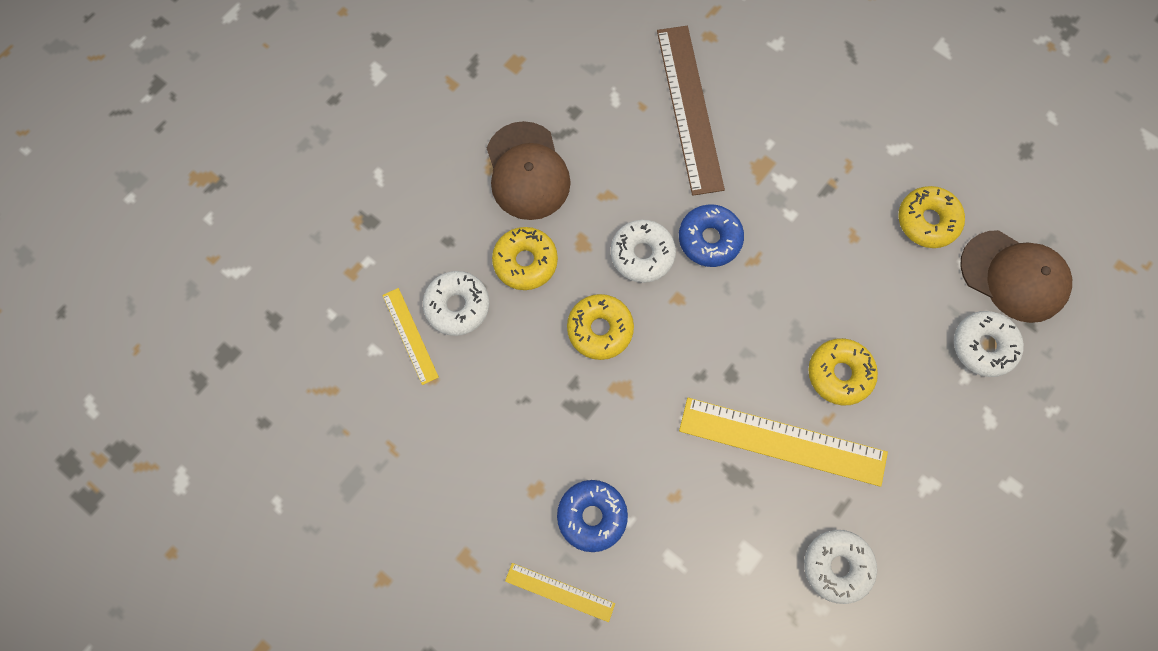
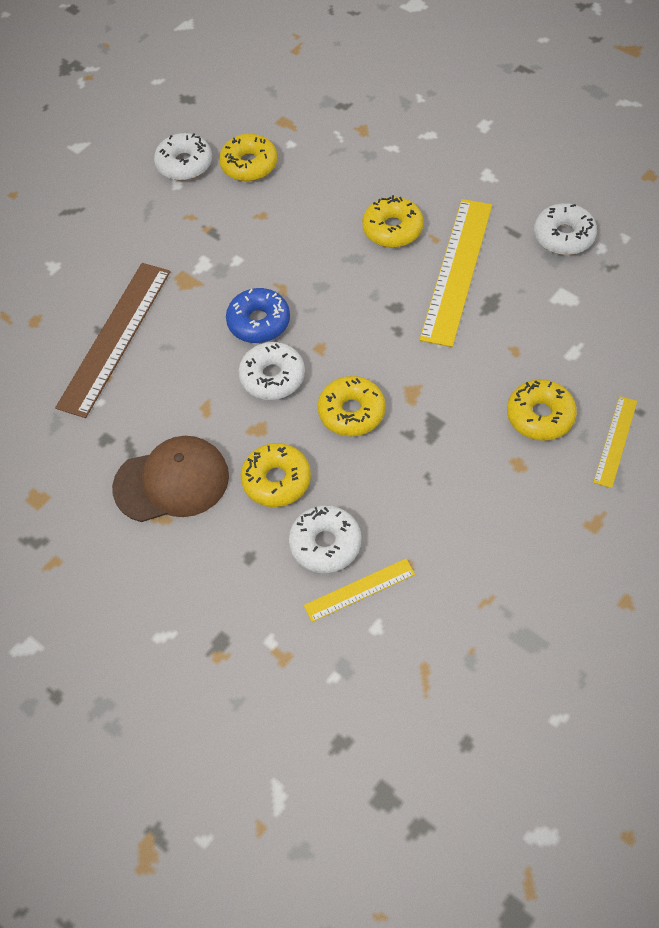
camera: 85 degrees left, 15 degrees down
blue donut [557,480,628,552] -> yellow donut [507,379,577,441]
brown ruler [657,26,725,196] -> brown ruler turned 60 degrees counterclockwise [55,263,170,418]
white donut [954,311,1024,377] -> white donut moved to [154,133,212,181]
brown cap [960,230,1072,323] -> none

